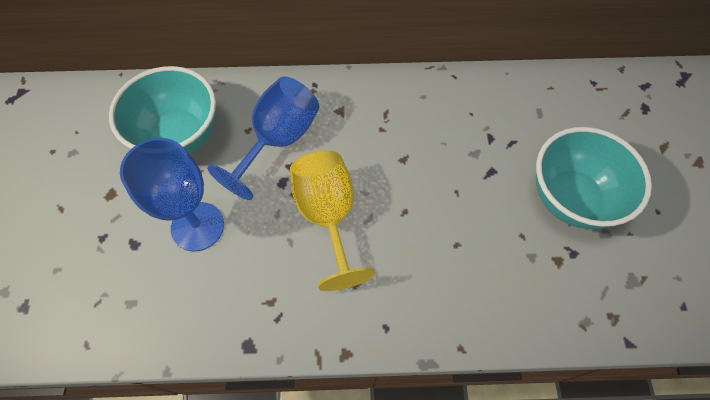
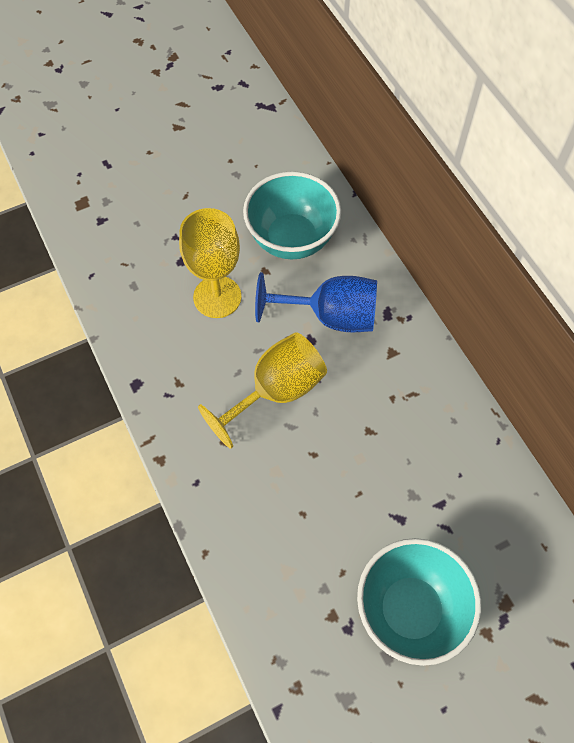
camera: 65 degrees right, 0 degrees up
blue goblet [120,138,224,252] -> yellow goblet [179,208,241,318]

